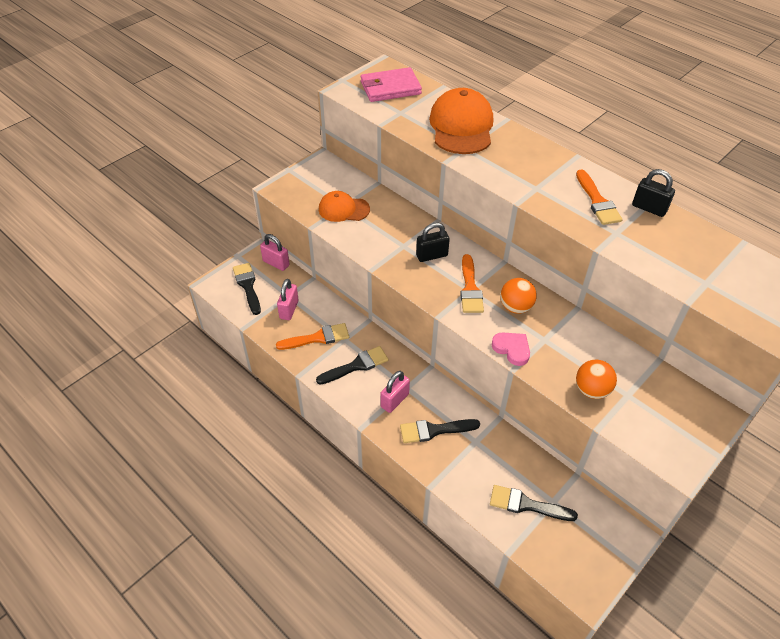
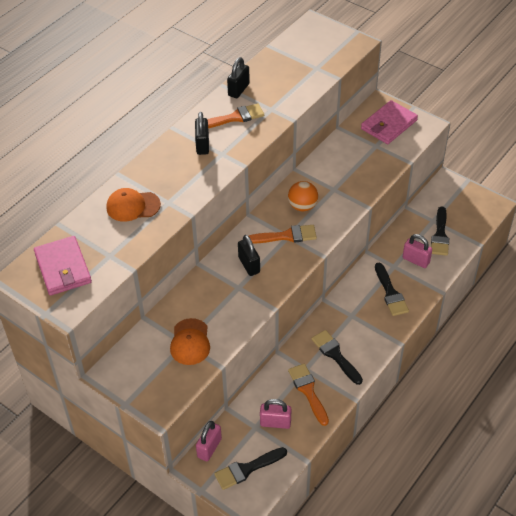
camera: 95 degrees left, 0 degrees up
pink padlock [381,371,410,413] -> pink padlock moved to [403,234,432,268]
orange cap [429,88,493,154] -> orange cap [106,188,161,222], size x0.60
pink heart [492,332,530,366] -> none
orange ball [576,360,617,399] -> none
none -> black padlock [195,112,209,155]
none -> pink wallet [361,100,418,144]

